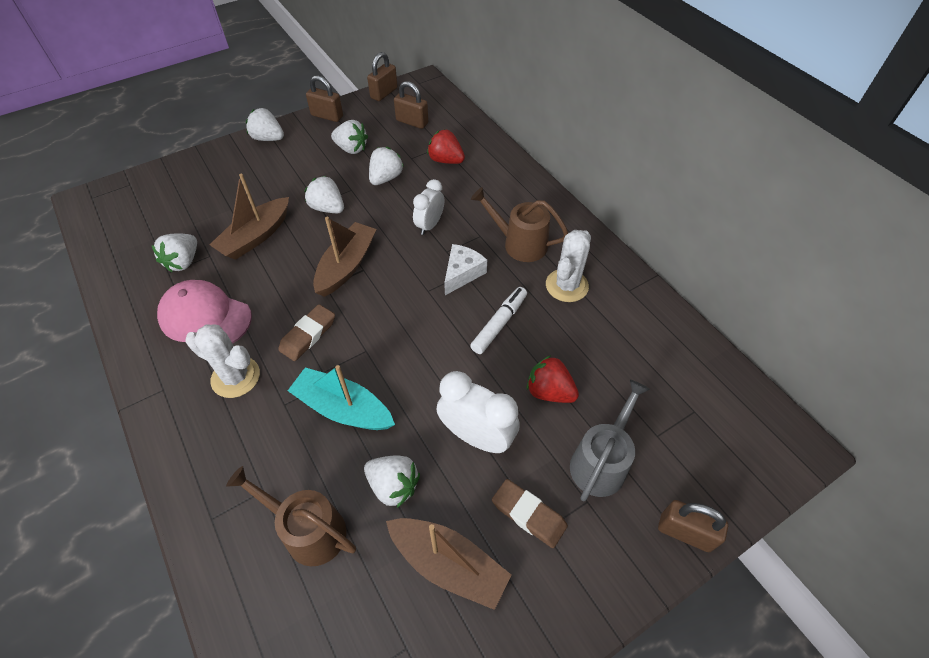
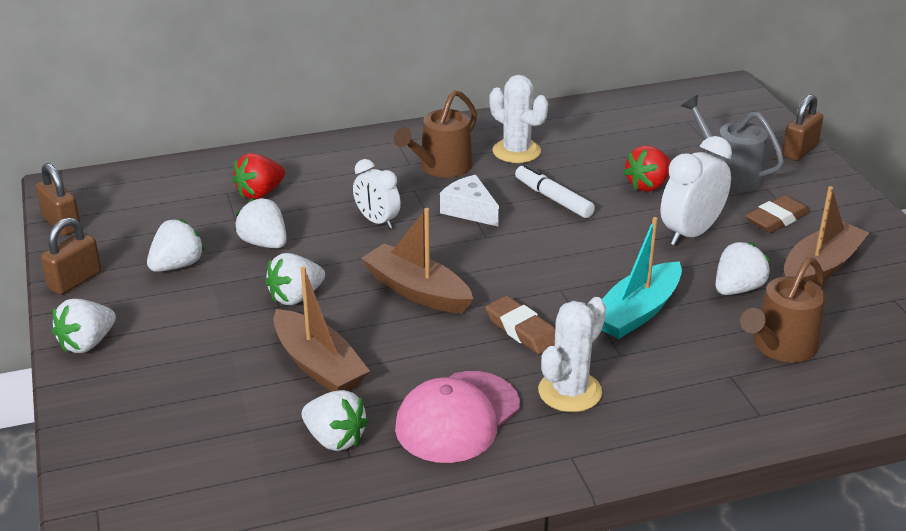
camera: 75 degrees left, 20 degrees down
brown padlock [394,81,429,129] -> none

